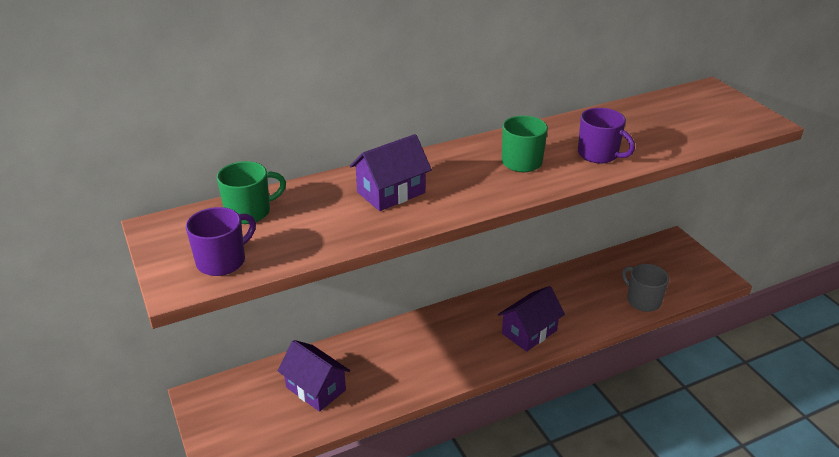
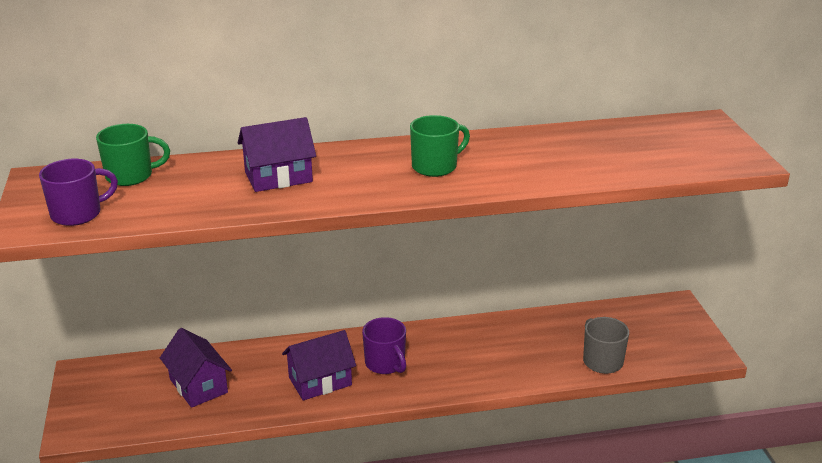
camera: 15 degrees right, 5 degrees down
purple house [498,286,565,352] -> purple house moved to [282,330,356,400]
purple mug [578,108,635,163] -> purple mug moved to [362,317,406,374]

